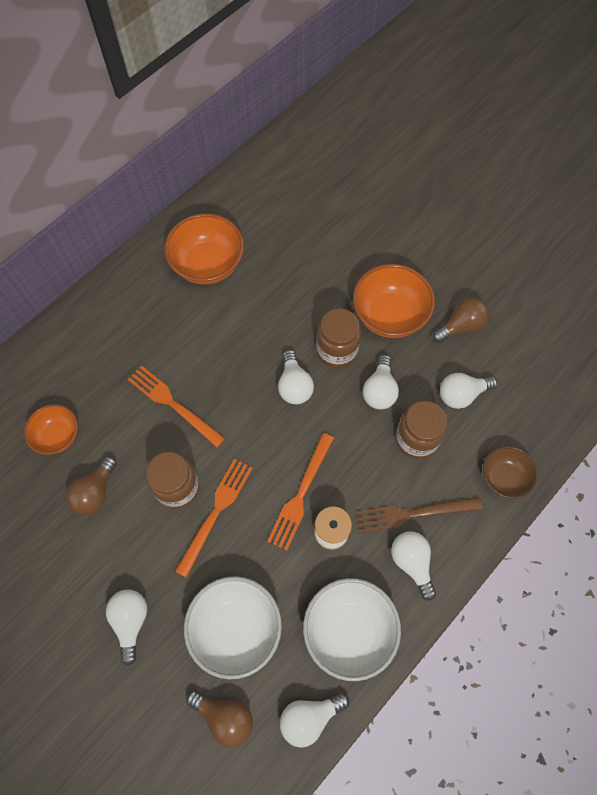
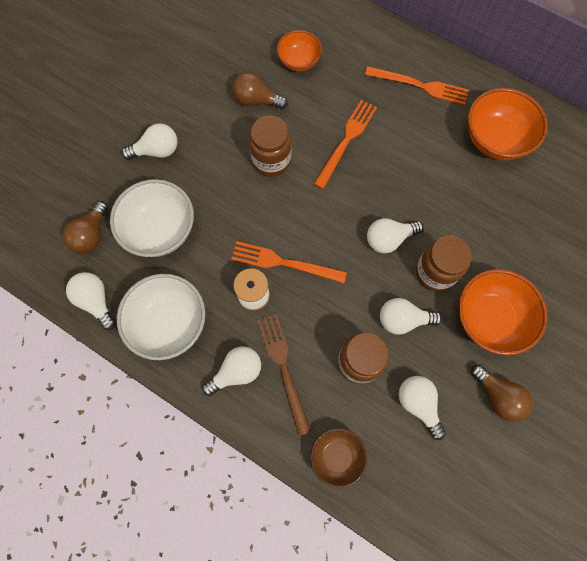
camera: 80 degrees right, 5 degrees up
orange fork [175,459,253,578] -> orange fork moved to [365,66,469,105]

